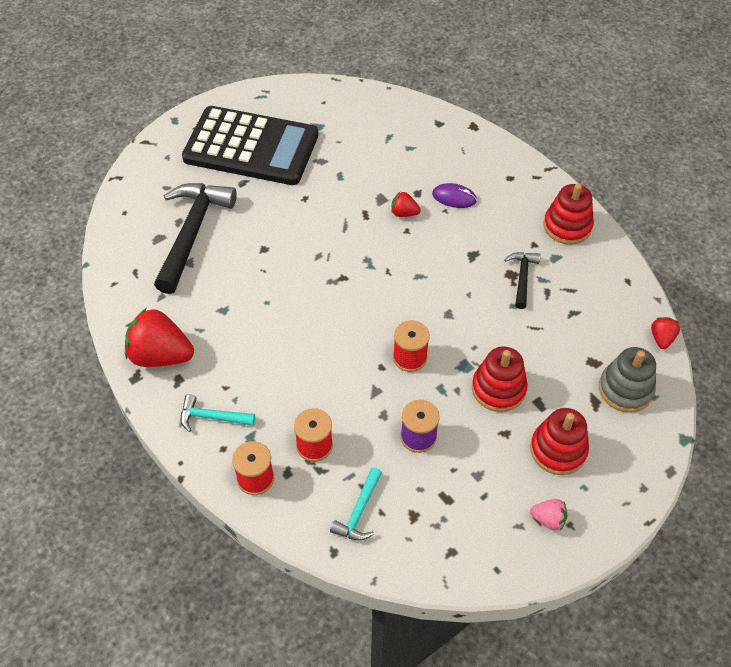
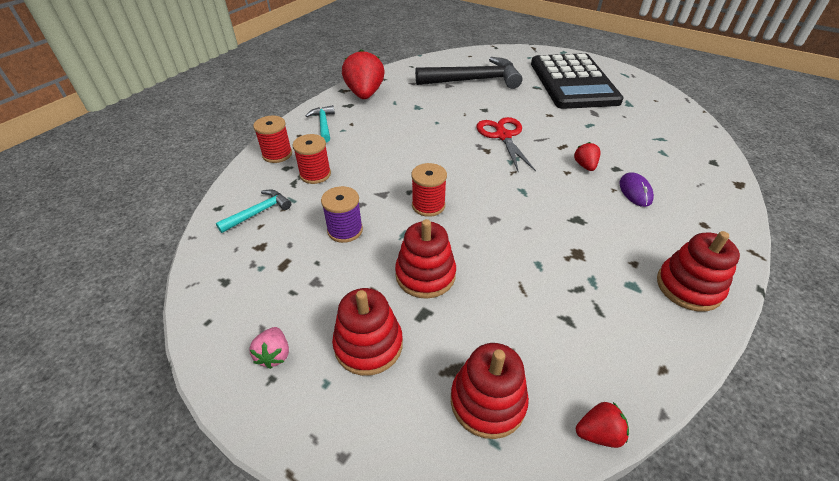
camera: 70 degrees right, 10 degrees down
turquoise hammer [330,467,382,541] -> turquoise hammer turned 135 degrees clockwise [216,190,291,233]
black hammer [504,252,541,309] -> none
grey stacking toy [599,347,656,413] -> red stacking toy [451,343,529,439]
none -> red scissors [476,117,536,172]

